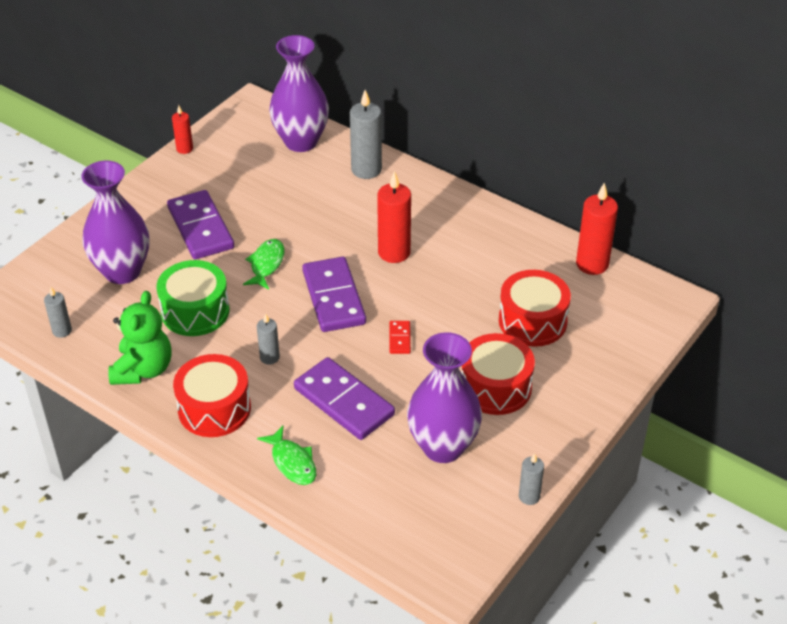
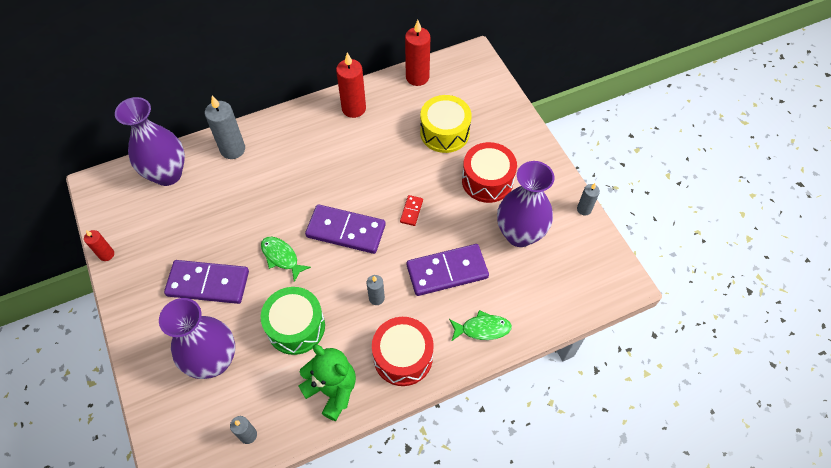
camera: 60 degrees left, 15 degrees up
red candle [377,171,411,263] -> red candle moved to [336,53,366,118]
red domino [389,321,411,354] -> red domino turned 75 degrees clockwise [400,195,423,226]
red drum [499,270,571,347] -> yellow drum [420,95,472,153]

